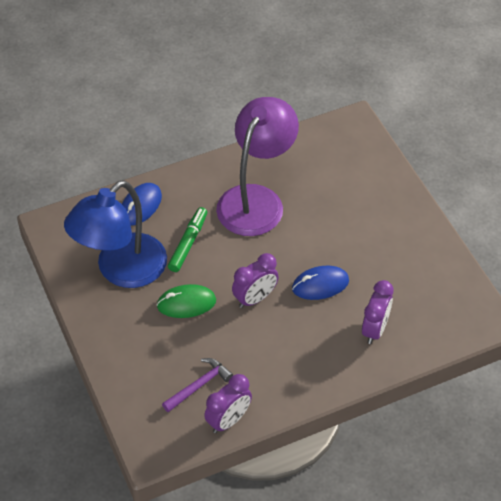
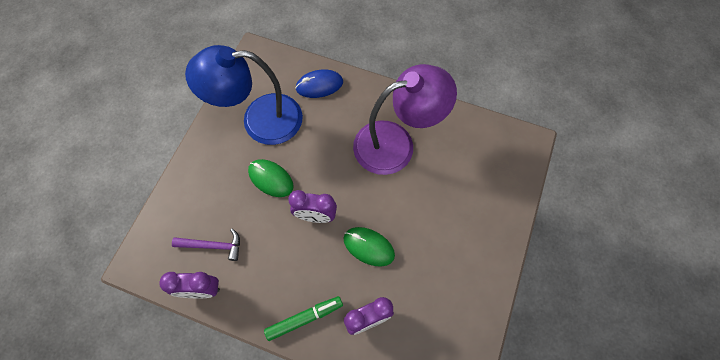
camera: 45 degrees right, 15 degrees up
green marker [168,207,207,272] -> green marker moved to [264,296,343,341]
blue mouse [292,266,349,300] -> green mouse [344,227,395,267]

